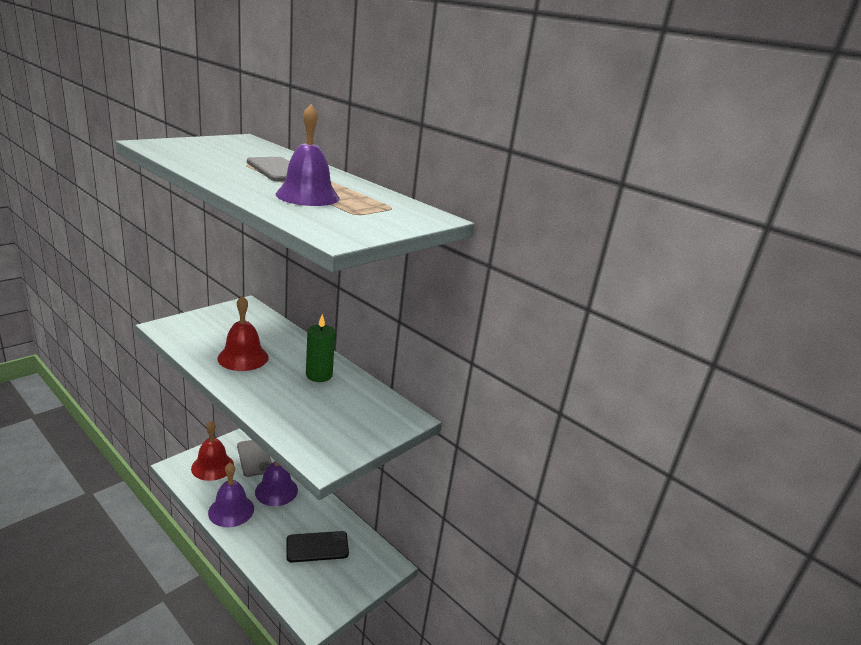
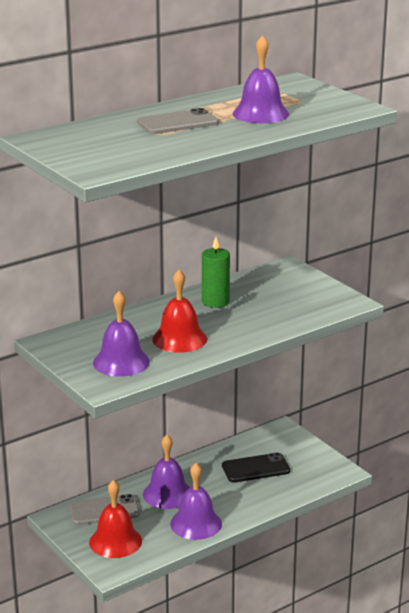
camera: 75 degrees left, 0 degrees up
black phone [287,531,349,563] -> black phone turned 75 degrees clockwise [222,452,290,483]
none -> purple bell [93,291,150,377]

